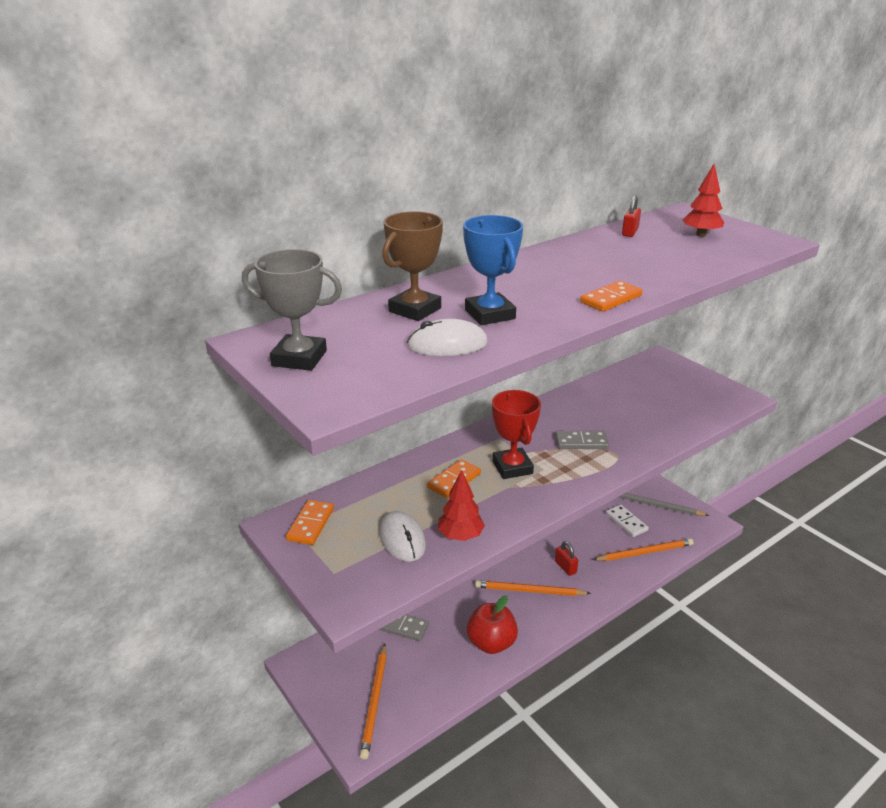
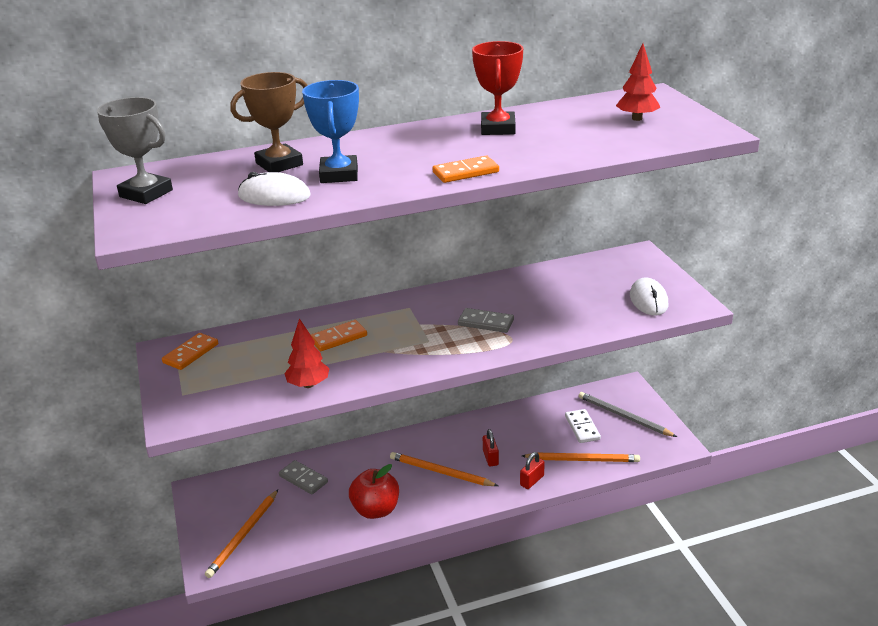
camera: 20 degrees right, 0 degrees up
white mouse [379,511,426,562] -> white mouse moved to [630,278,669,315]
red trophy [492,390,541,479] -> red trophy moved to [472,41,523,135]
red padlock [622,195,641,237] -> red padlock moved to [520,452,545,489]

